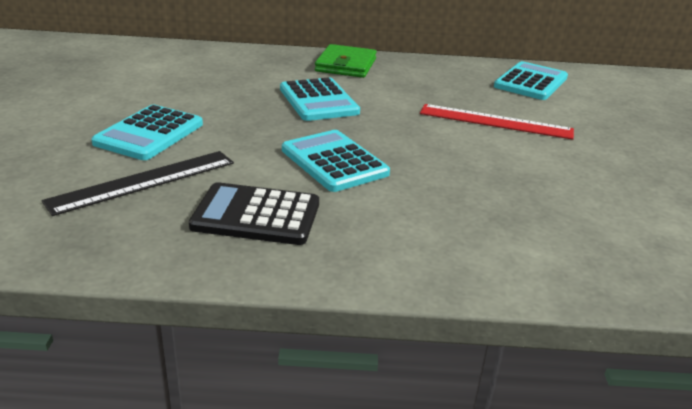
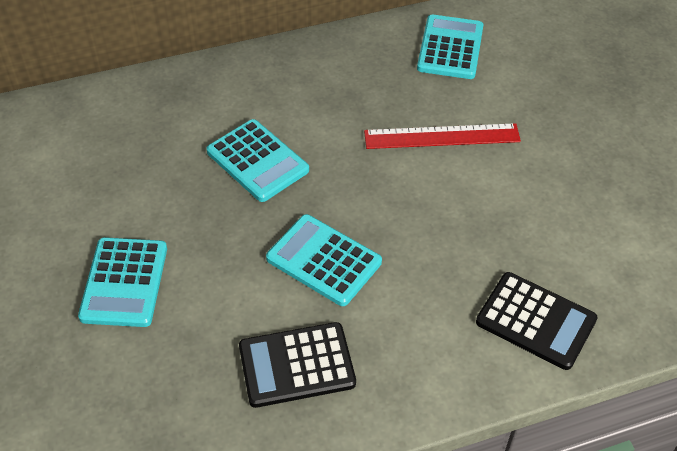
camera: 20 degrees left, 20 degrees up
black ruler [42,151,234,216] -> none
green wallet [315,44,377,78] -> none
none -> black calculator [476,272,598,370]

